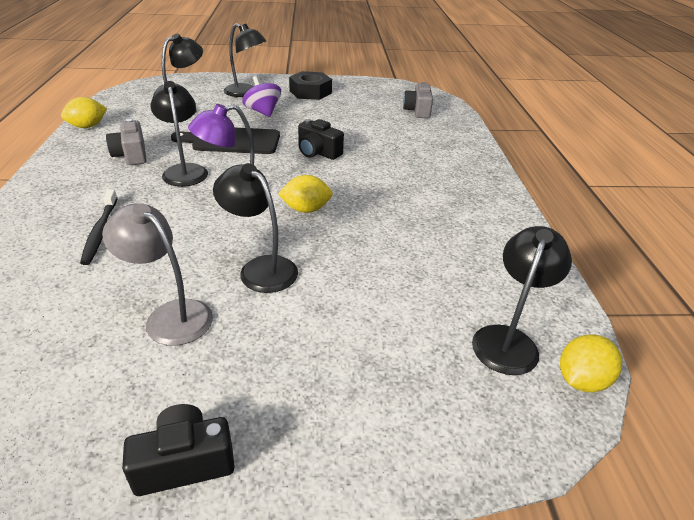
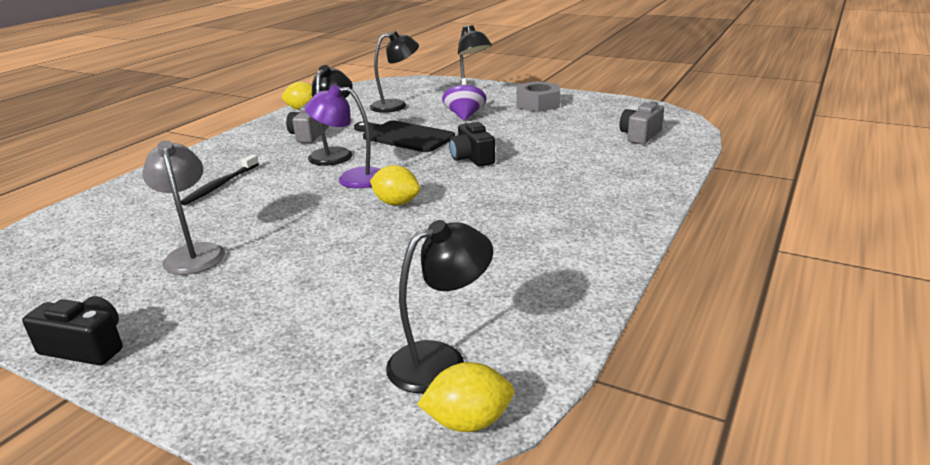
camera: 35 degrees right, 10 degrees down
black lamp [213,163,298,293] -> none
black nut [289,71,332,100] -> grey nut [516,81,560,112]

